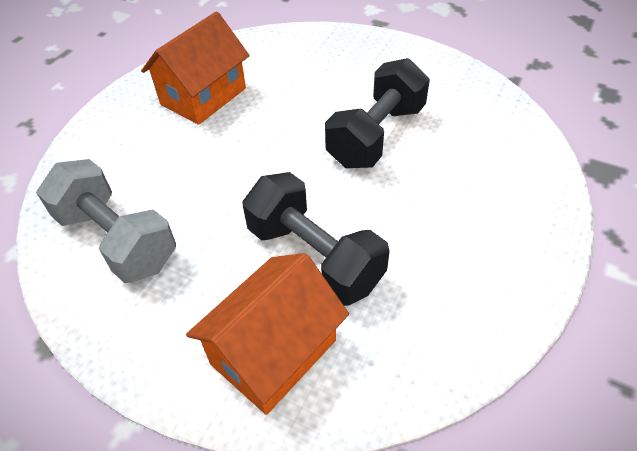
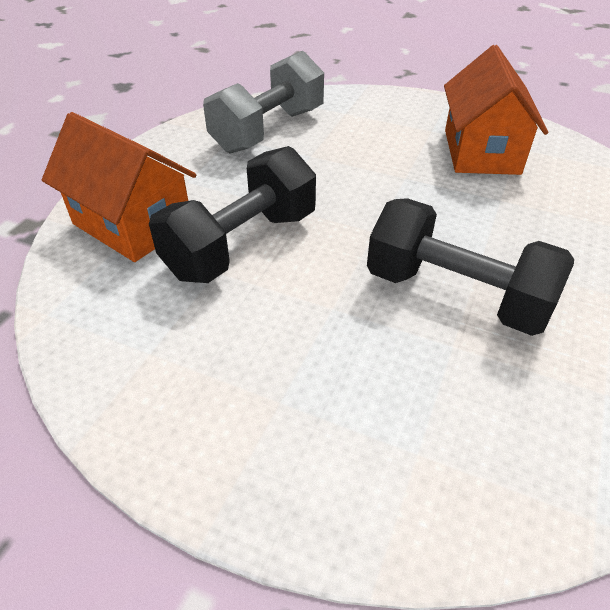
camera: 85 degrees right, 5 degrees down
orange house [141,11,250,125] -> orange house turned 60 degrees clockwise [444,45,548,175]

